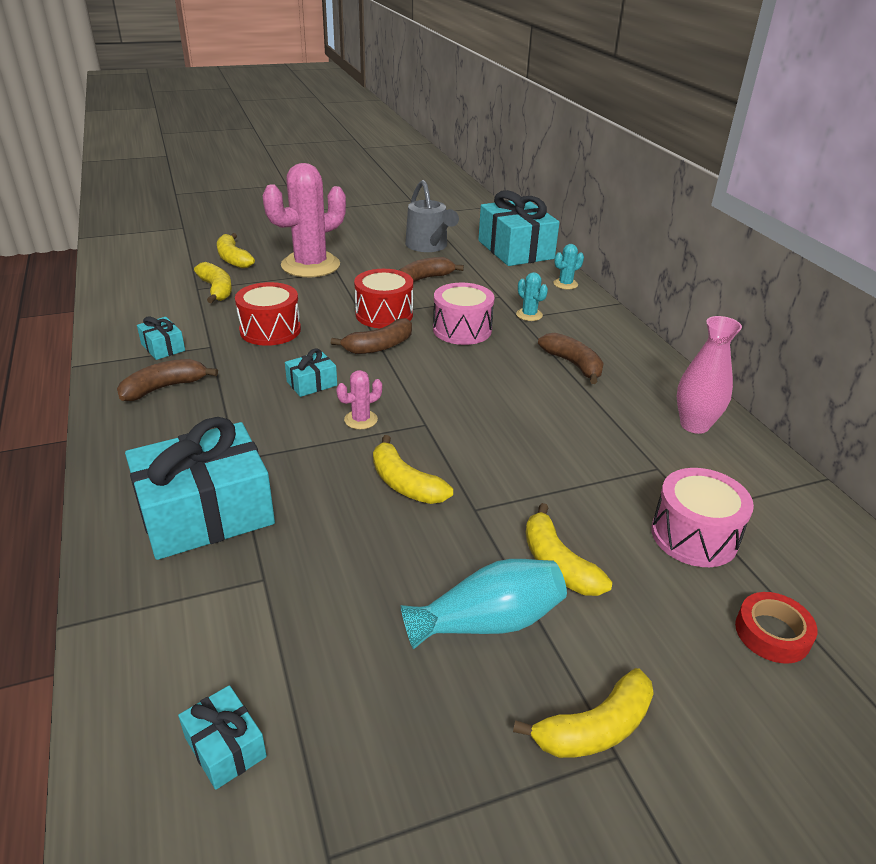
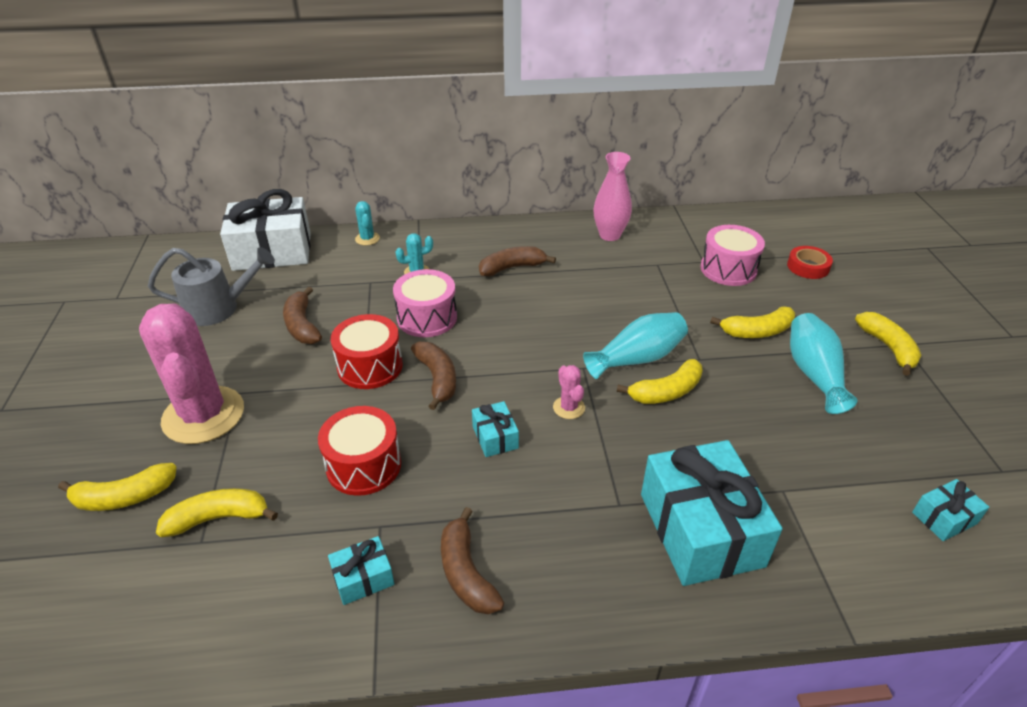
camera: 75 degrees left, 5 degrees up
turquoise gift [478,190,560,266] -> white gift [220,189,311,271]
none -> turquoise vase [583,312,688,379]

